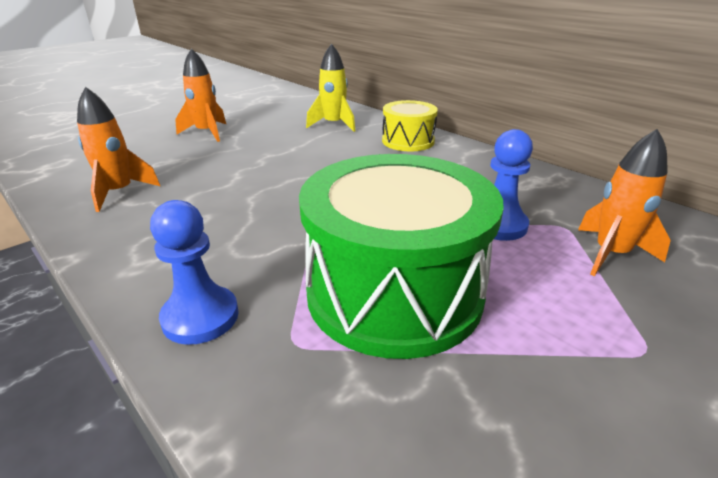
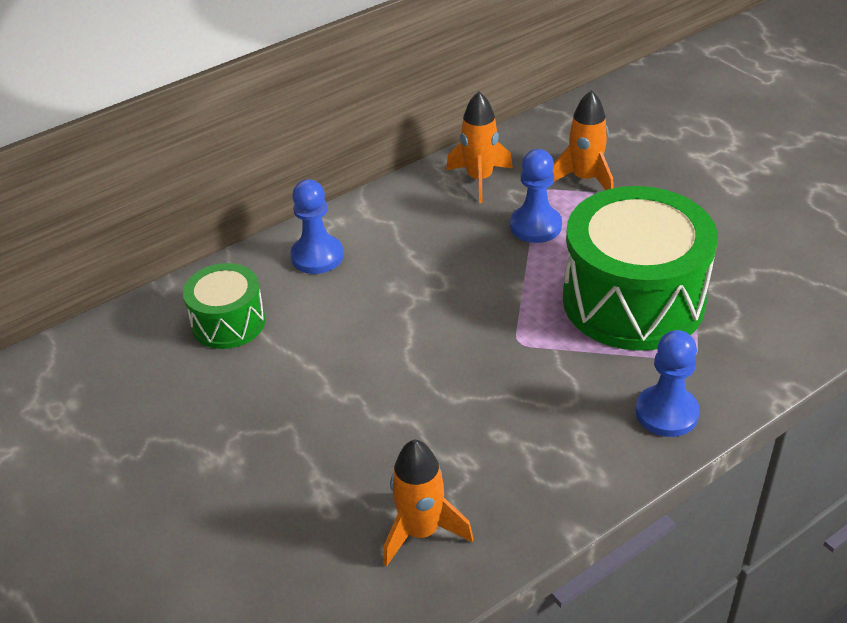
camera: 80 degrees left, 10 degrees up
orange rocket [175,48,226,142] -> orange rocket moved to [446,91,513,203]
yellow rocket [306,43,355,132] -> green drum [183,263,266,349]
yellow drum [382,100,438,151] -> blue pawn [290,179,344,274]

